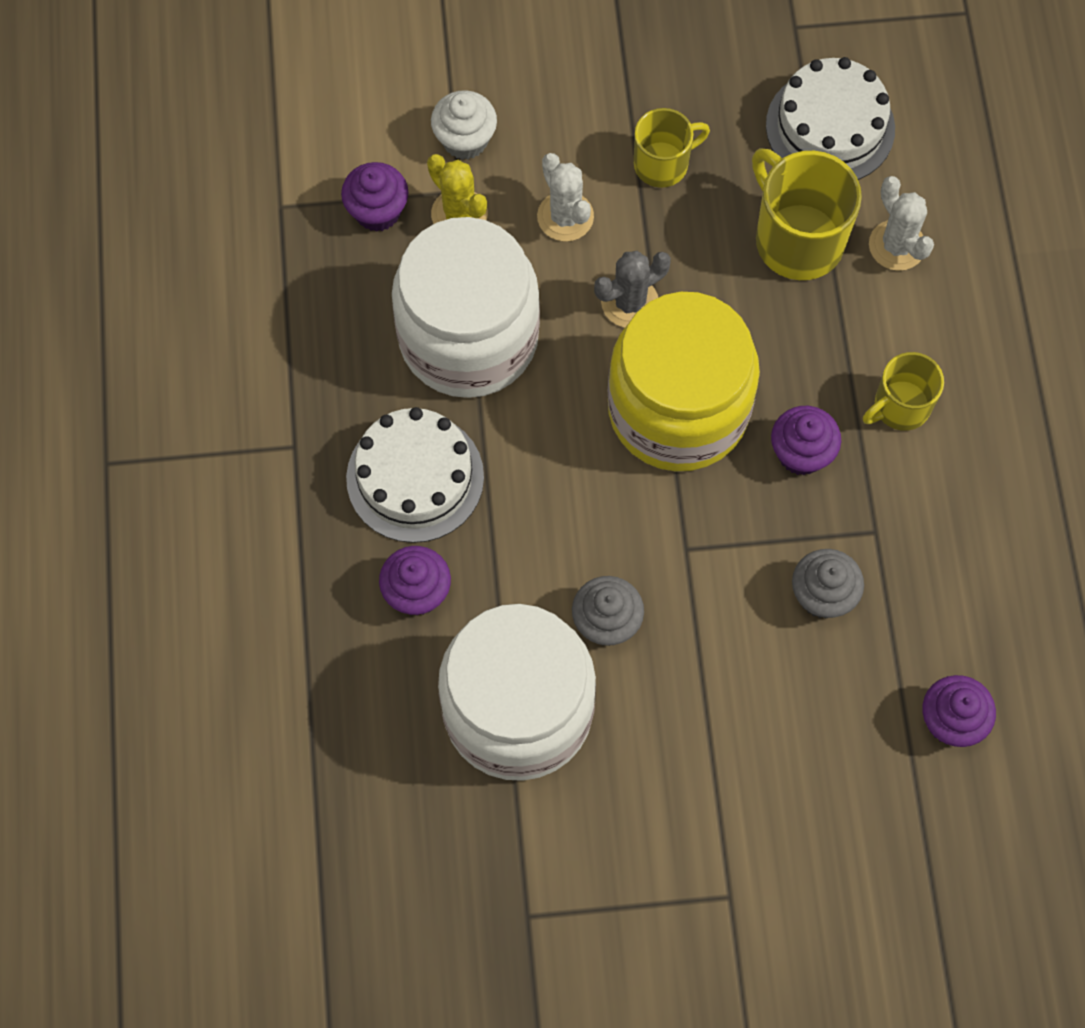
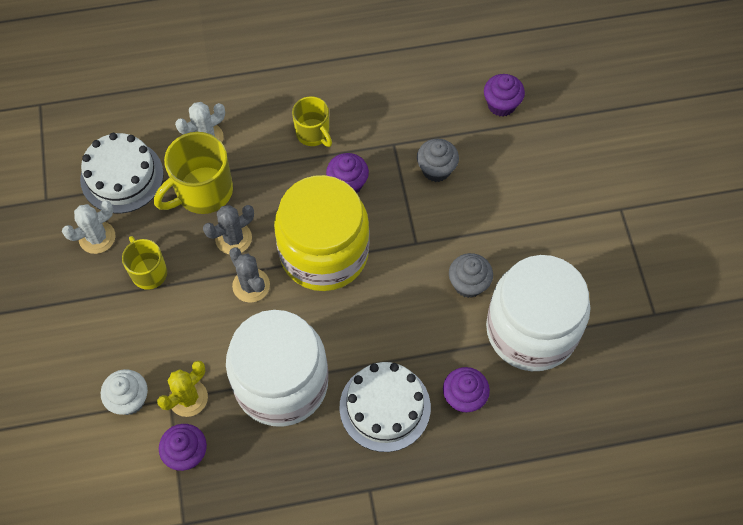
camera: 95 degrees left, 5 degrees down
white cactus [537,153,594,241] -> white cactus moved to [62,201,115,254]
none -> grey cactus [203,205,254,254]

